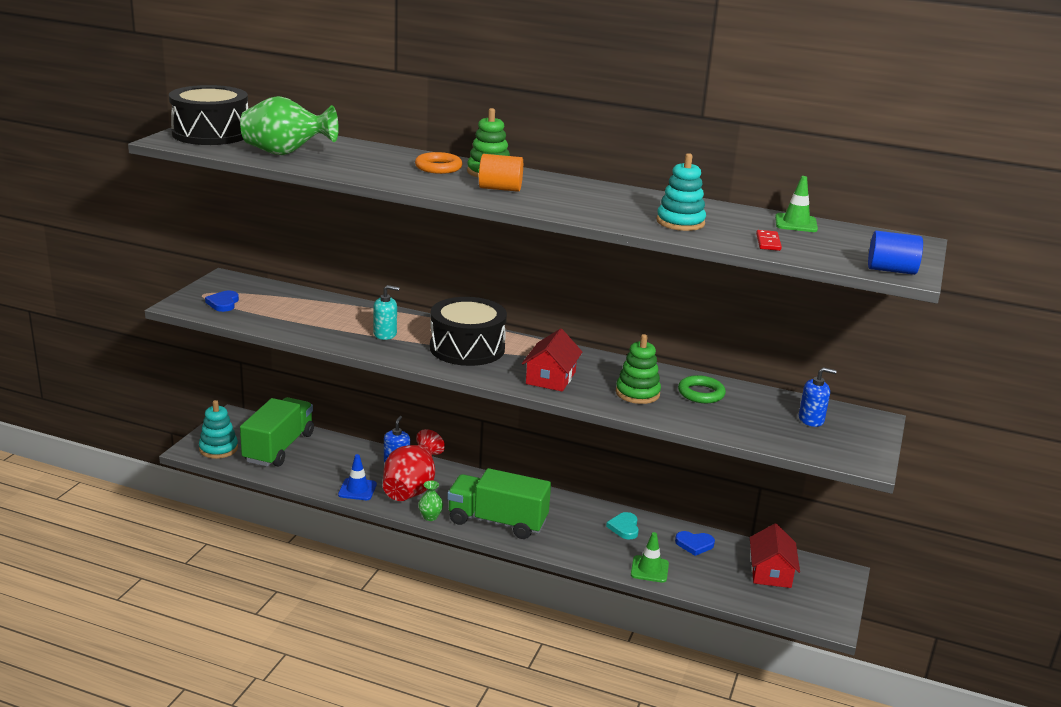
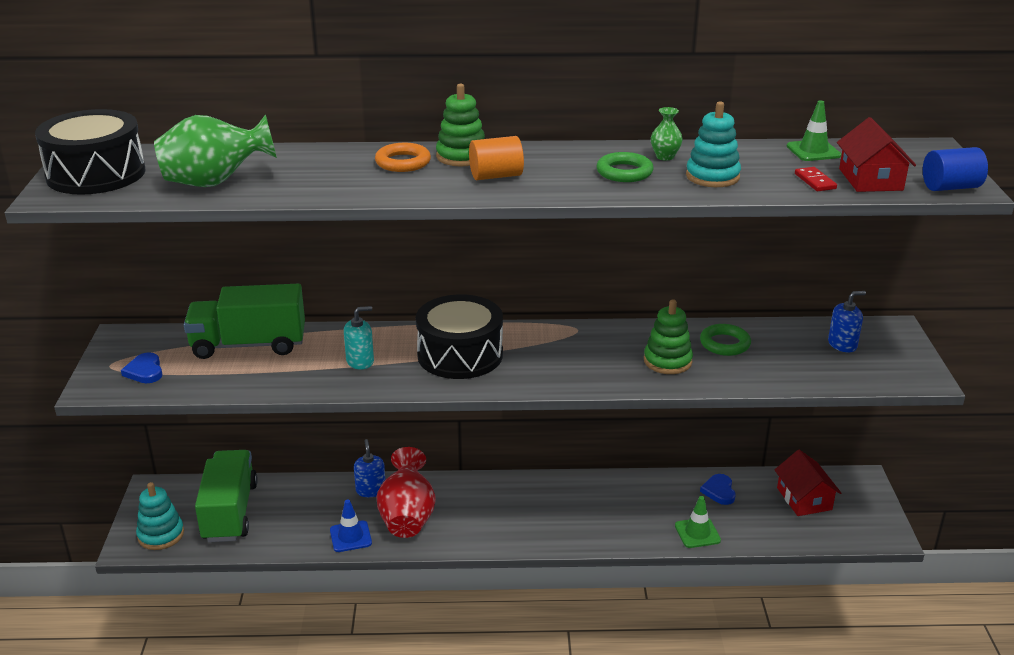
camera: 20 degrees left, 5 degrees up
green vase [418,481,443,521] -> green vase moved to [651,107,683,161]
green truck [447,468,551,539] -> green truck moved to [184,284,305,359]
red house [522,328,582,392] -> red house moved to [837,117,916,192]
turquoise heart [606,512,639,539] -> none
blue heart [675,531,715,556] -> blue heart turned 105 degrees clockwise [700,474,736,505]
none -> green ring [596,152,654,182]

